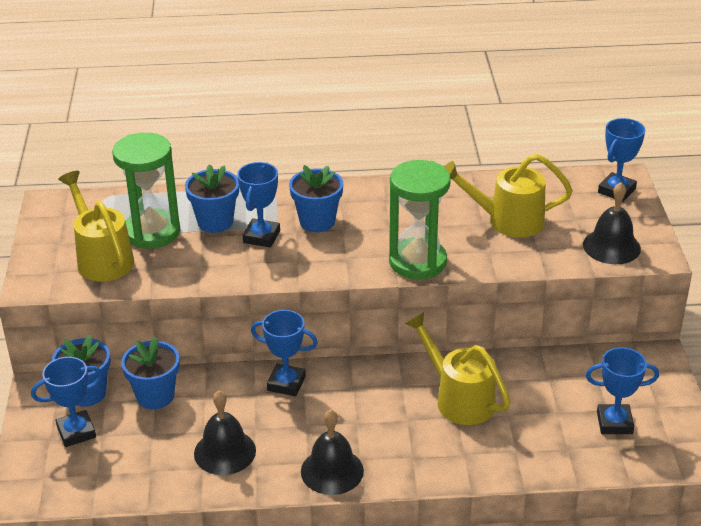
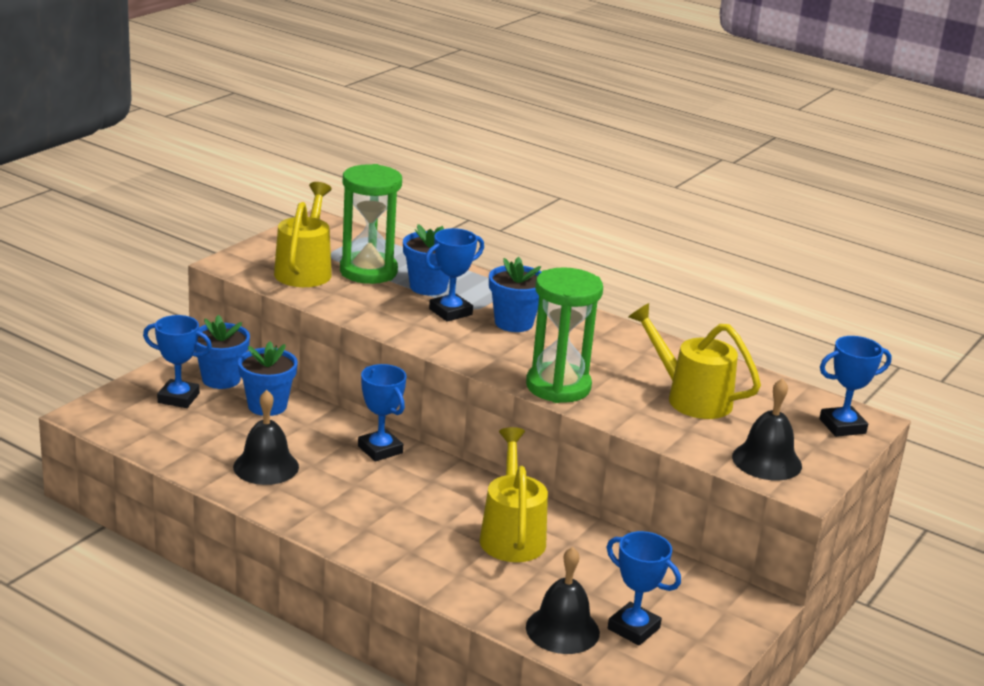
camera: 35 degrees right, 10 degrees down
black bell [301,409,364,495] -> black bell moved to [526,547,600,654]

